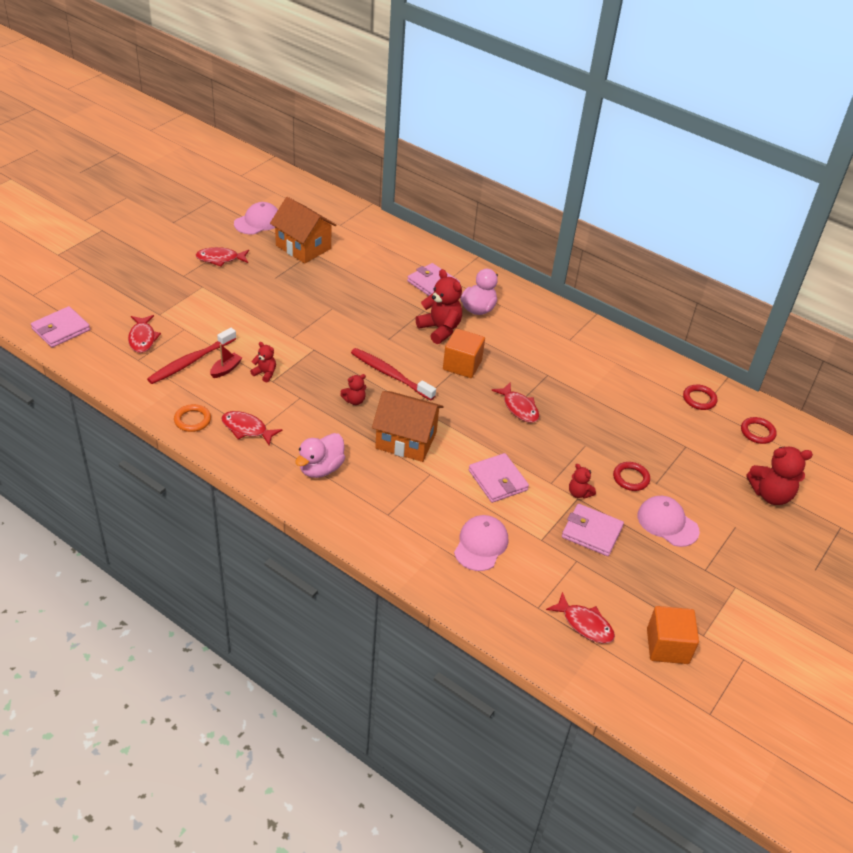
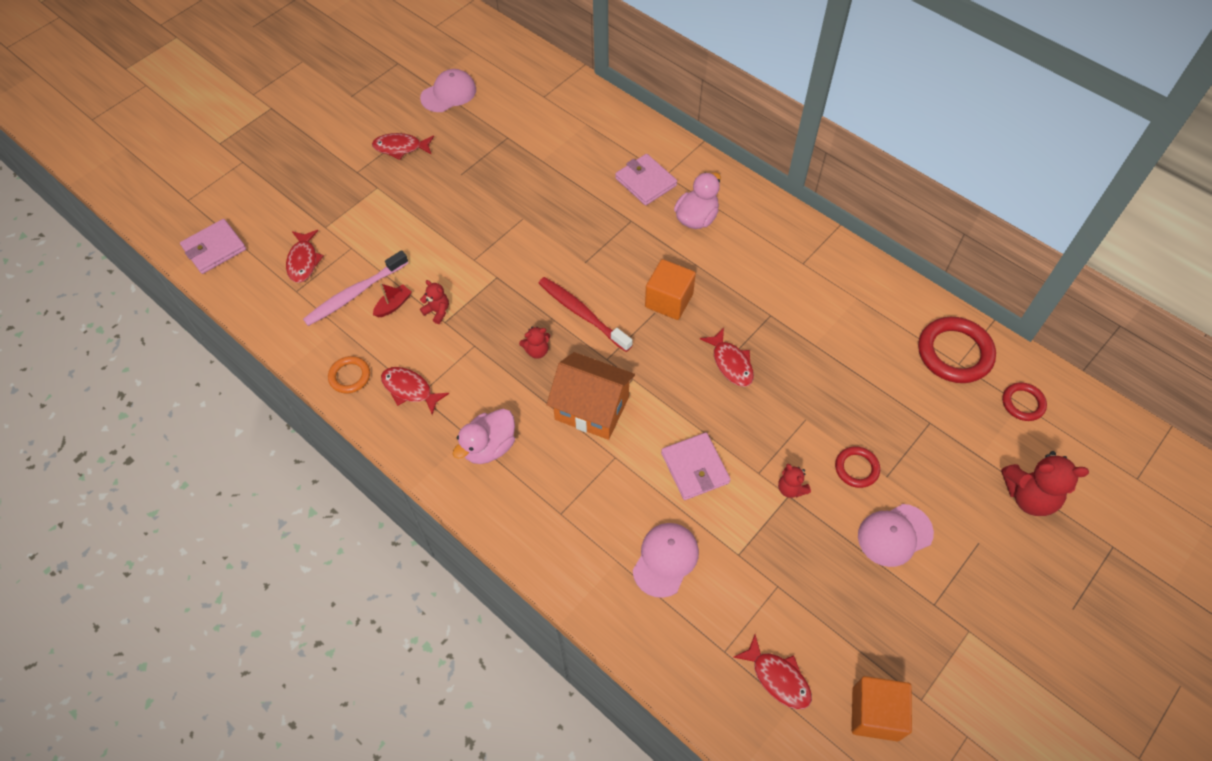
camera: 10 degrees right, 15 degrees up
red toothbrush [147,328,236,384] -> pink toothbrush [303,250,408,326]
orange house [270,197,336,264] -> none
red teddy bear [416,269,462,344] -> none
pink wallet [562,504,624,556] -> none
pink cap [637,496,700,547] -> pink cap turned 75 degrees counterclockwise [858,504,934,567]
red ring [683,385,717,410] -> red ring [918,317,996,383], size x1.82

